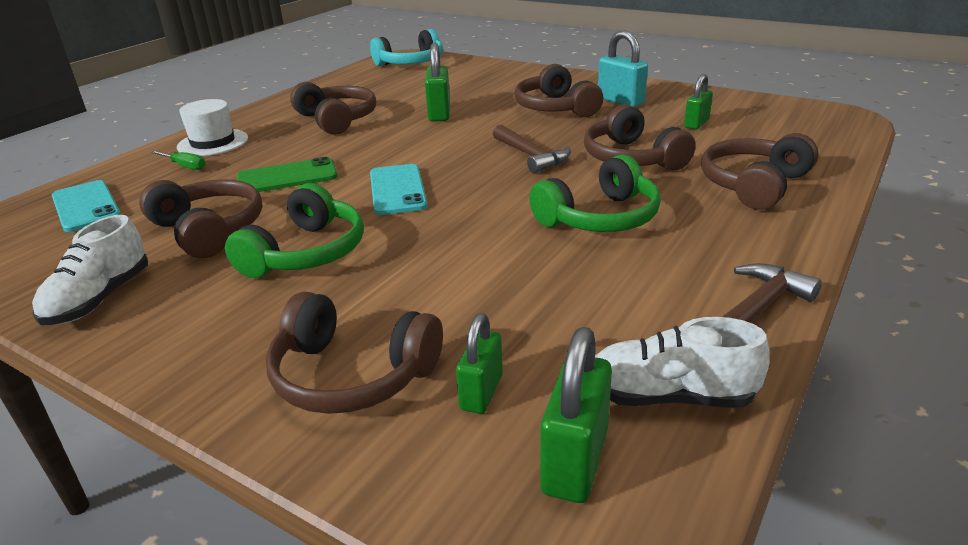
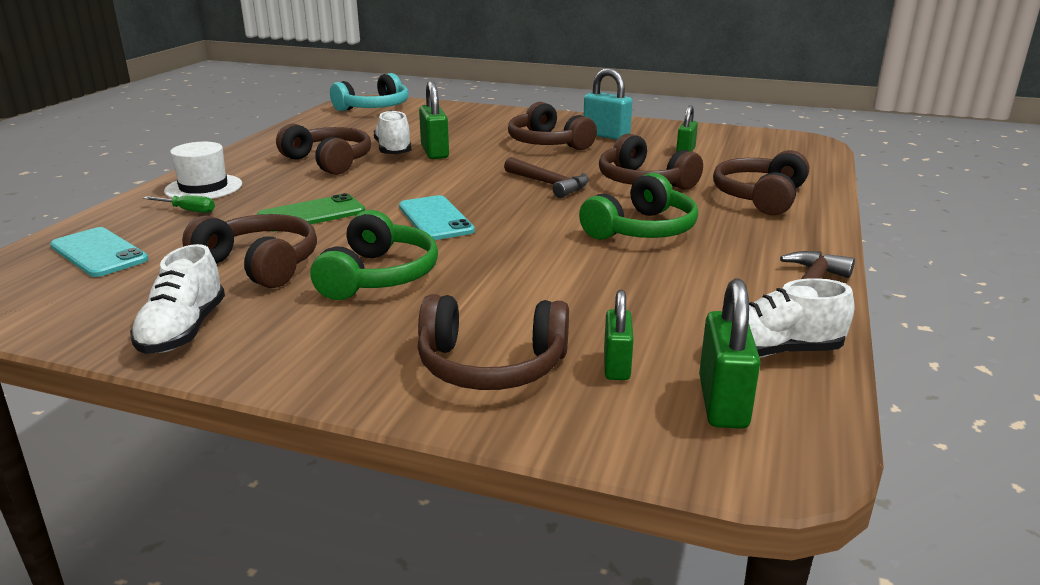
camera: 15 degrees left, 5 degrees down
none -> white shoe [373,110,412,154]

